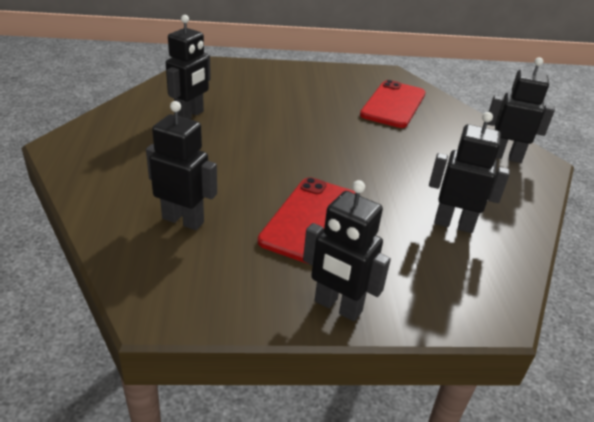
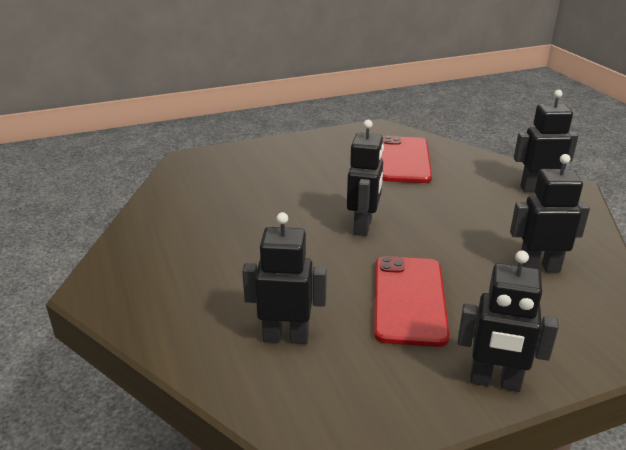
camera: 15 degrees left, 5 degrees down
black robot [166,15,211,119] -> black robot moved to [347,120,384,236]

